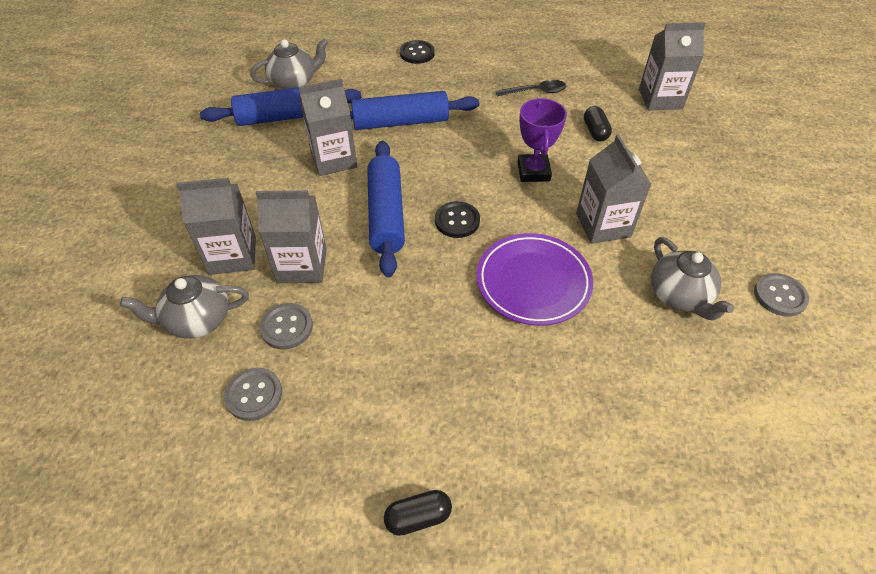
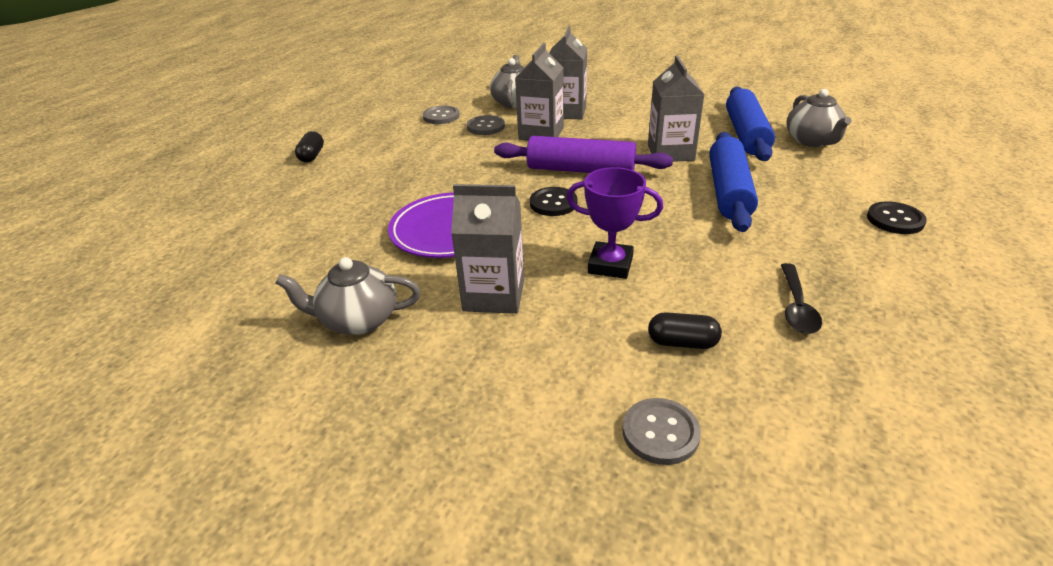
camera: 110 degrees right, 15 degrees down
blue rolling pin [367,141,405,277] -> purple rolling pin [494,136,673,173]
grey carton [639,22,706,110] -> none
grey button [754,273,809,317] -> grey button moved to [623,398,701,465]

